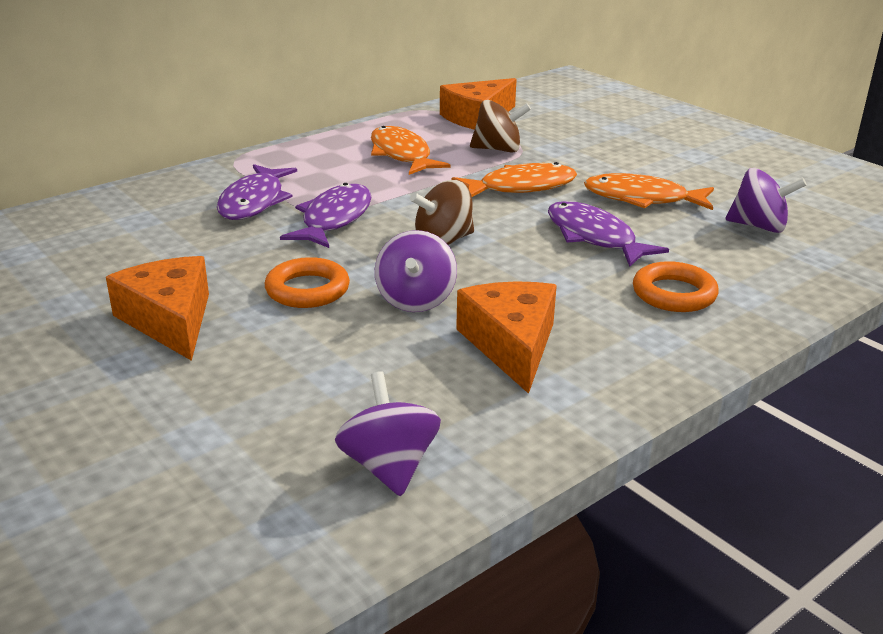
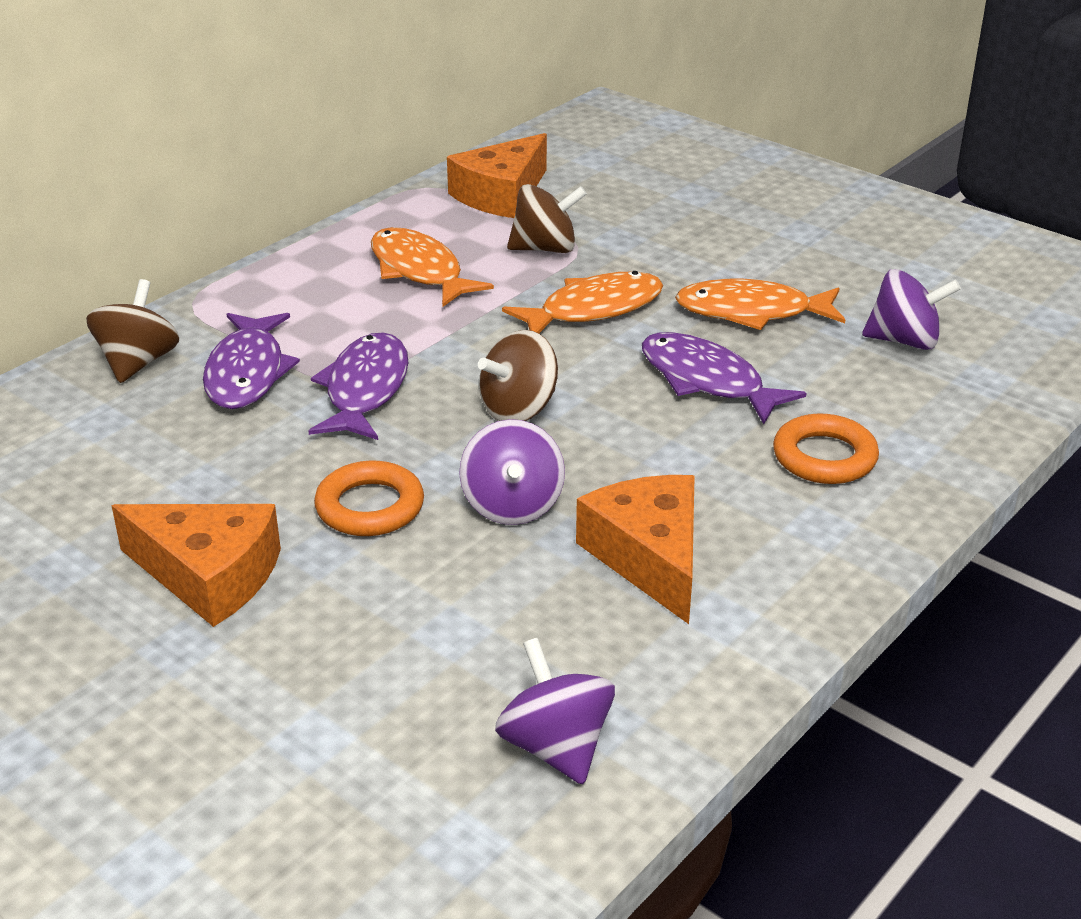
camera: 10 degrees left, 5 degrees up
orange cheese [106,256,209,361] -> orange cheese turned 150 degrees clockwise [111,504,281,627]
none -> brown spinning top [86,279,179,383]

